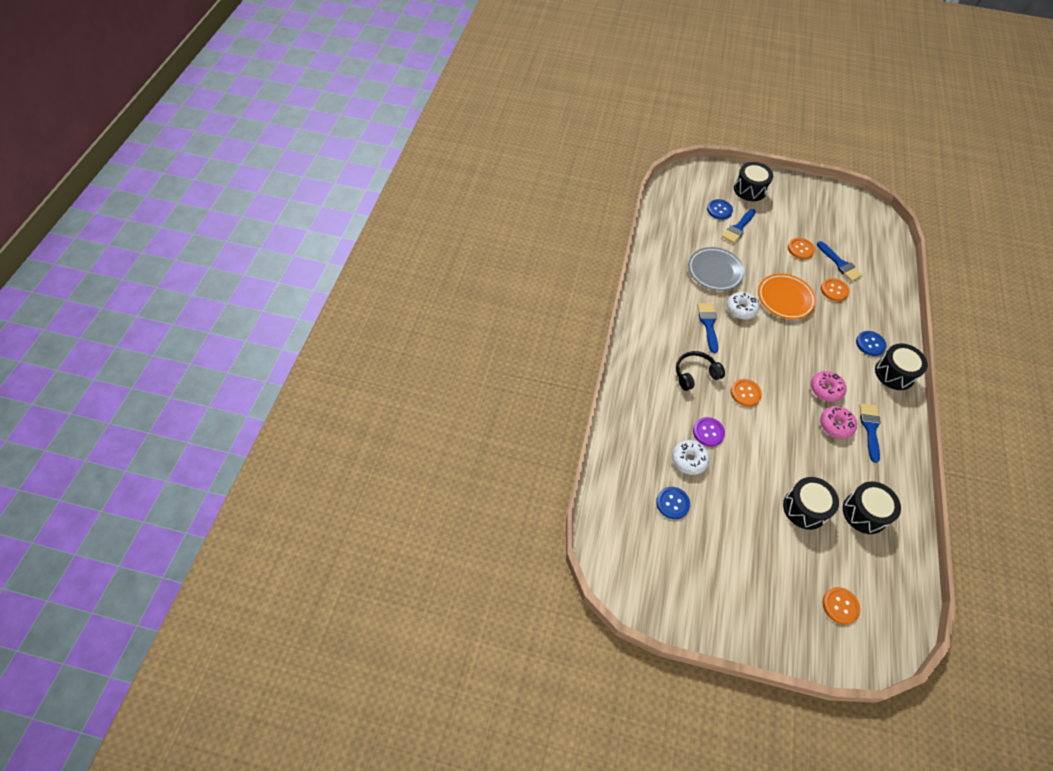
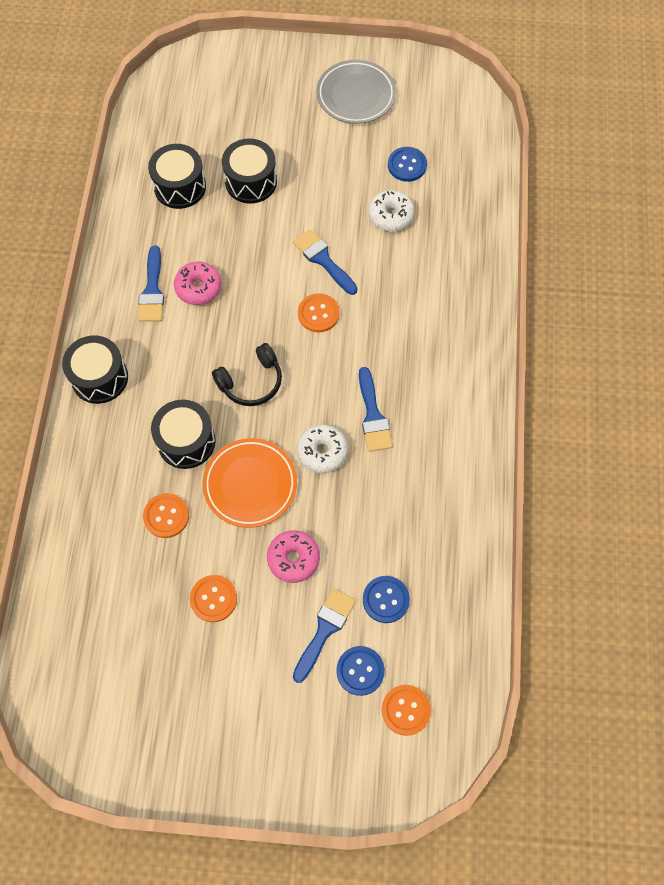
camera: 175 degrees right, 10 degrees up
black headphones [676,351,725,391] -> black headphones moved to [212,343,282,406]
grey plate [688,247,745,291] -> grey plate moved to [316,60,396,124]
purple button [693,417,725,446] -> none
black drum [734,162,773,201] -> black drum moved to [151,400,215,469]
pink donut [811,371,846,402] -> pink donut moved to [267,530,320,583]
blue brush [817,241,863,282] -> blue brush moved to [293,229,358,295]
orange button [823,587,860,625] -> orange button moved to [382,685,431,736]
blue button [856,331,887,356] -> blue button moved to [363,576,410,623]

